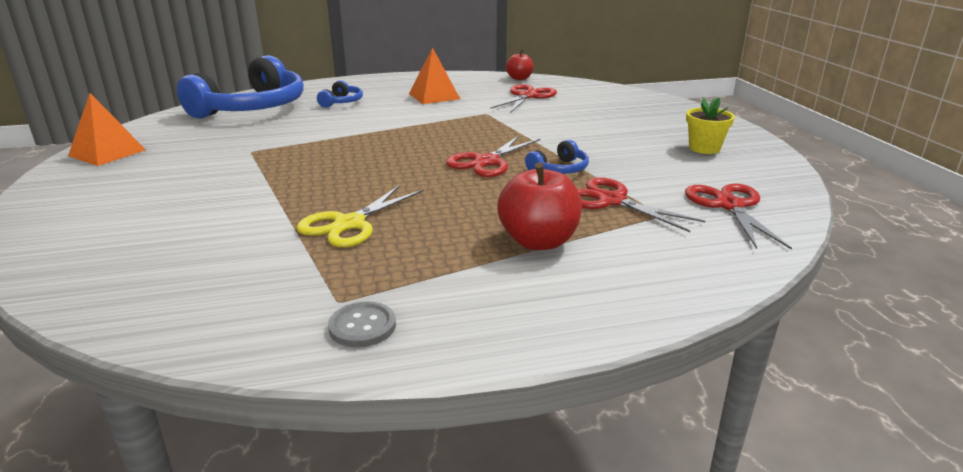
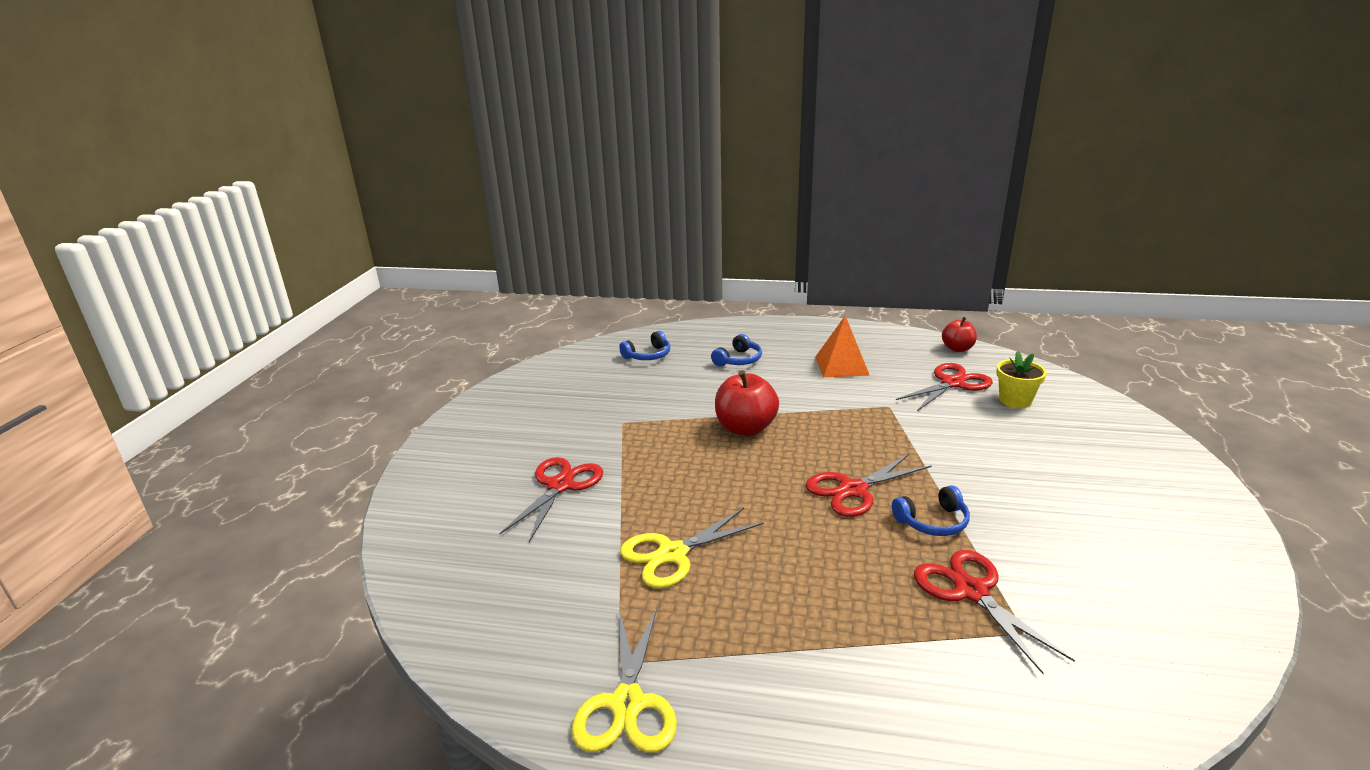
camera: 25 degrees right, 0 degrees up
orange pyramid [68,93,146,166] -> none
blue headphones [177,55,304,119] -> blue headphones [619,331,671,360], size x0.42
grey button [328,301,396,347] -> yellow scissors [571,608,677,753]
red apple [497,162,582,250] -> red apple moved to [715,370,779,436]
red scissors [685,184,792,250] -> red scissors moved to [500,457,603,542]
yellow flower pot [686,97,735,154] -> yellow flower pot moved to [996,351,1047,408]

